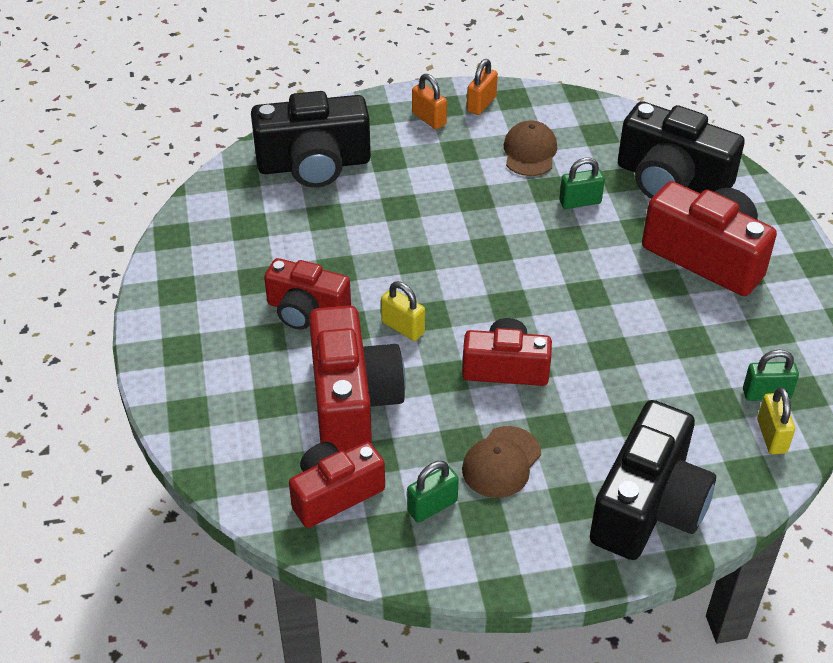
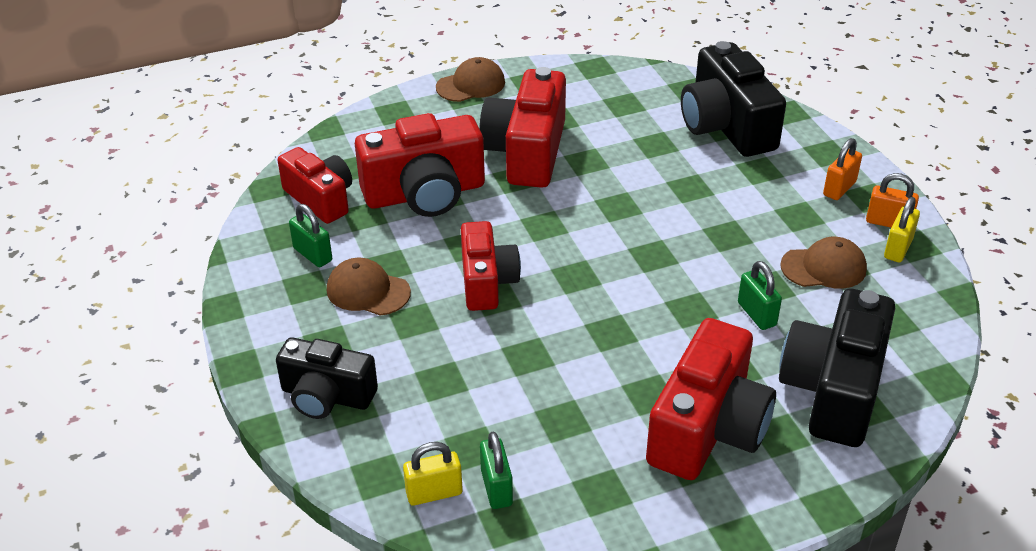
camera: 80 degrees right, 5 degrees down
red camera [264,258,351,330] -> red camera [479,67,566,188], size x1.54
yellow padlock [381,281,425,341] -> yellow padlock moved to [884,197,920,263]
black camera [590,400,716,560] -> black camera [276,337,378,419], size x0.65
none -> brown cap [436,57,505,102]

